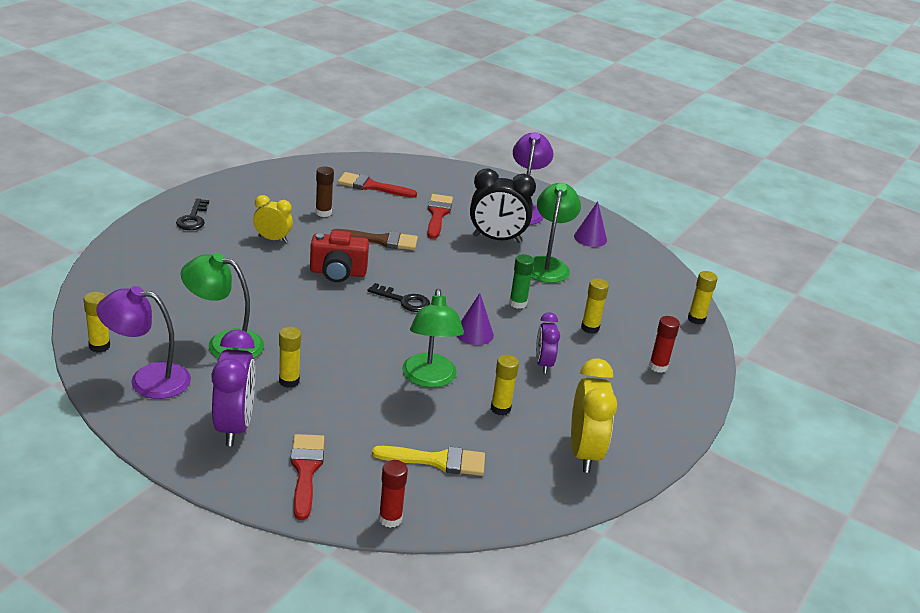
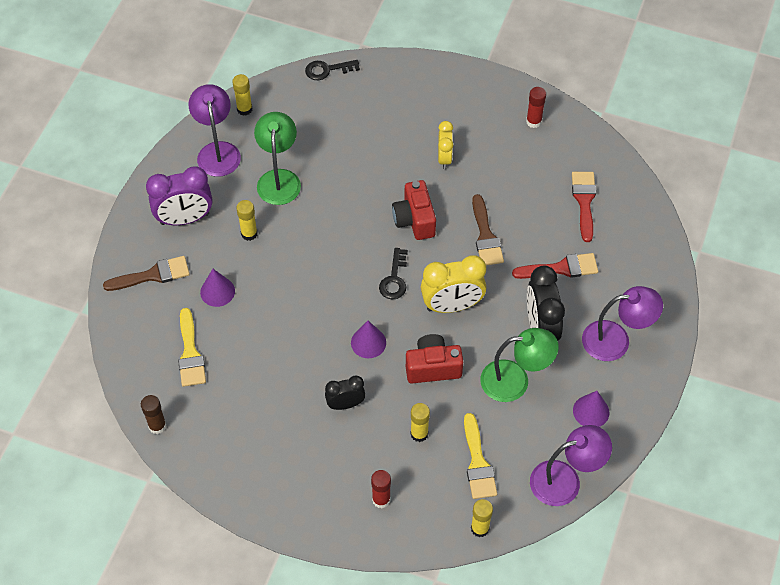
camera: 80 degrees right, 25 degrees up
black key [176,199,209,230] -> black key moved to [305,60,360,80]
red brush [290,434,325,520] -> brown brush [103,256,190,291]
brown glue stick [315,166,334,217] -> brown glue stick moved to [141,395,166,434]
red glue stick [379,460,408,528] -> red glue stick moved to [526,87,546,128]
green lamp [402,289,464,388] -> none
yellow glue stick [491,355,519,415] -> none
green glue stick [509,254,534,309] -> red camera [406,334,463,383]
purple clock [536,312,560,373] -> black clock [325,376,365,410]
yellow clock [571,358,617,473] -> yellow clock moved to [421,255,486,313]
none -> purple cone [200,269,235,307]
none -> yellow brush [464,413,497,499]
none -> purple lamp [530,425,612,506]

